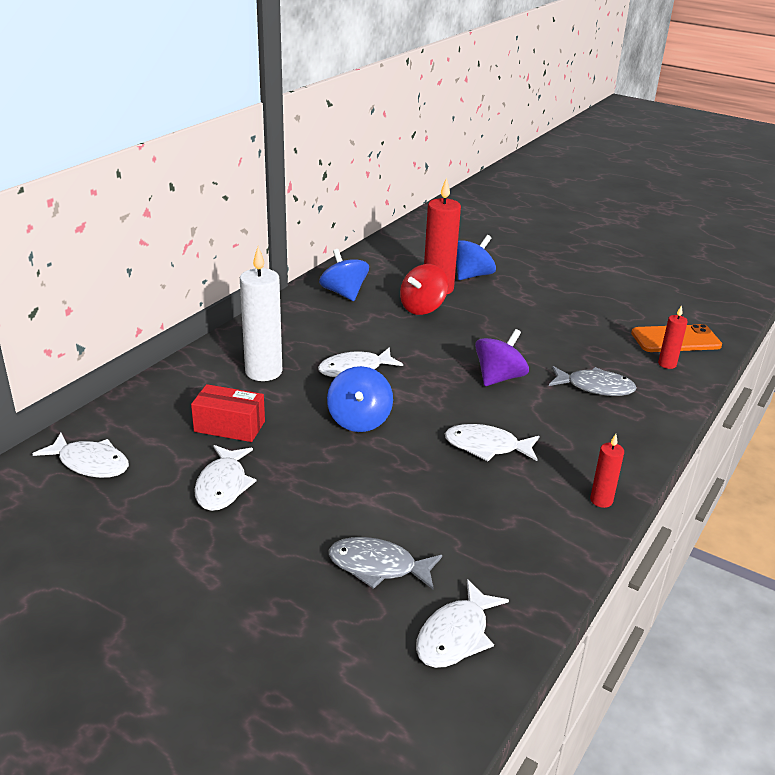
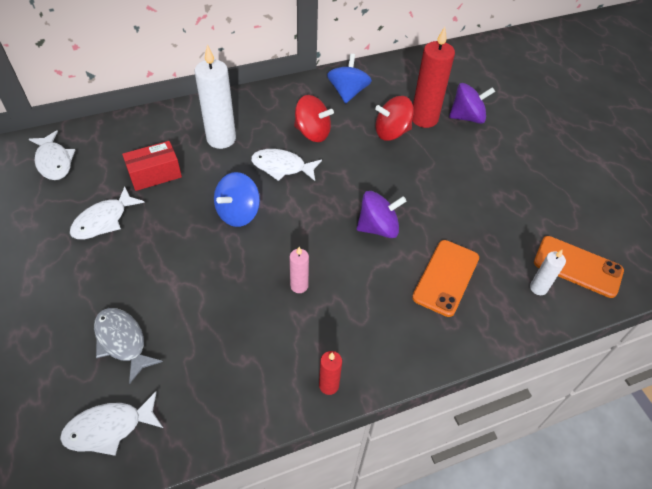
camera: 35 degrees right, 20 degrees up
red box [191,384,265,442] -> red box turned 75 degrees counterclockwise [122,141,182,191]
white fish [445,424,540,461] -> pink candle [290,247,309,293]
blue spinning top [456,235,496,280] -> purple spinning top [449,83,495,124]
grey fish [549,366,636,396] -> orange phone [412,240,479,317]
red candle [658,305,688,369] -> white candle [530,250,566,295]
none -> red spinning top [294,95,334,142]

